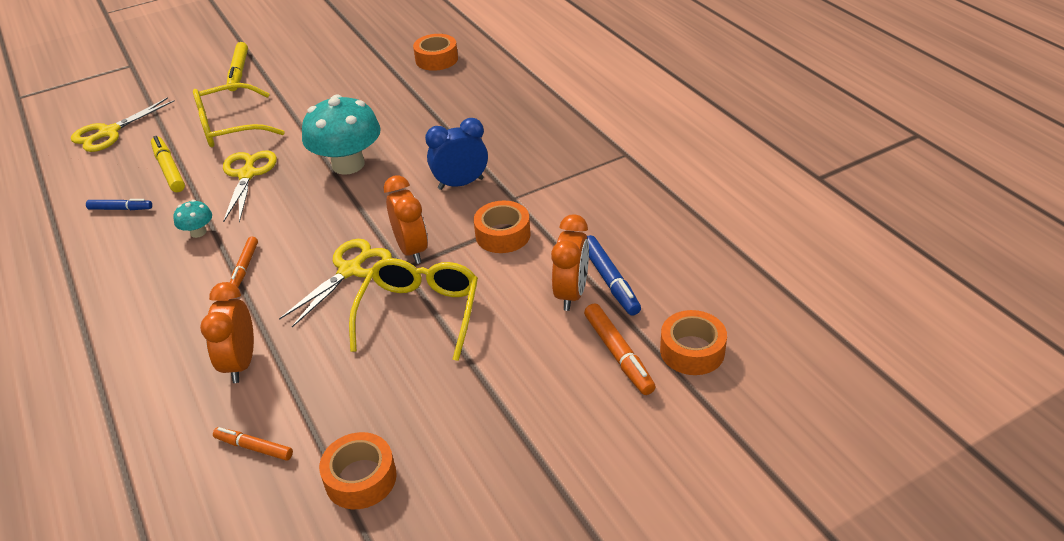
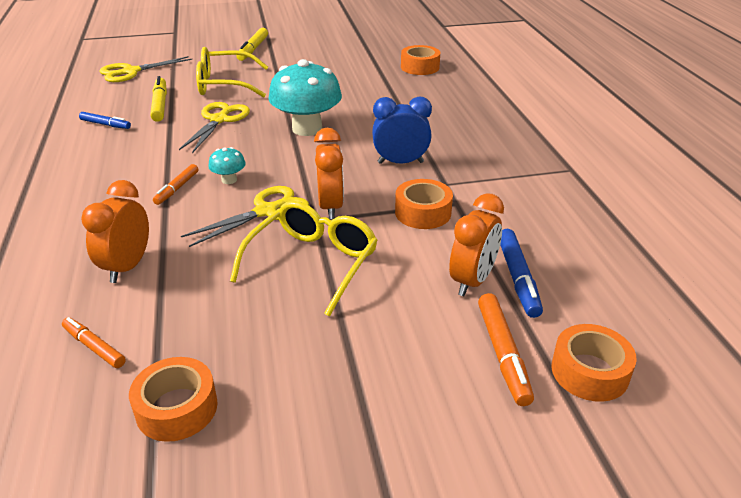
camera: 15 degrees right, 5 degrees down
turquoise mushroom [173,200,212,238] -> turquoise mushroom moved to [208,147,246,184]

